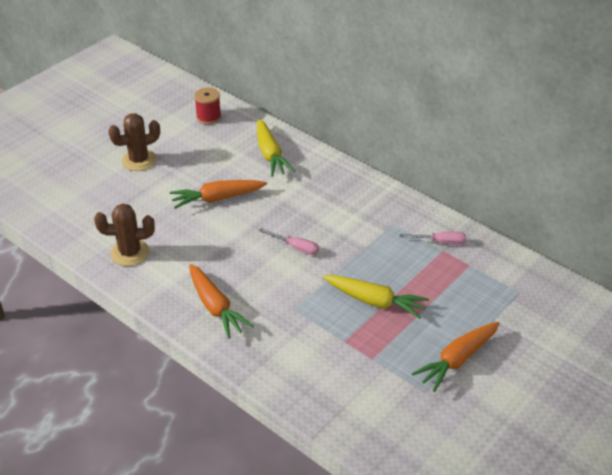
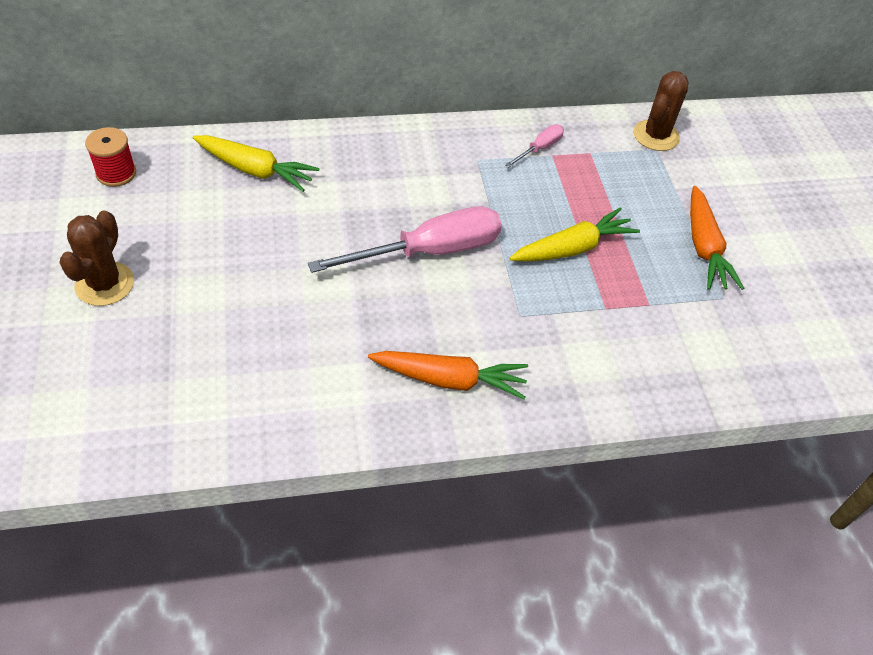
camera: 55 degrees left, 10 degrees up
brown cactus [94,204,155,266] -> brown cactus moved to [634,71,689,151]
orange carrot [170,180,267,209] -> none
pink screwdriver [259,228,319,255] -> pink screwdriver [308,206,502,273], size x2.13

